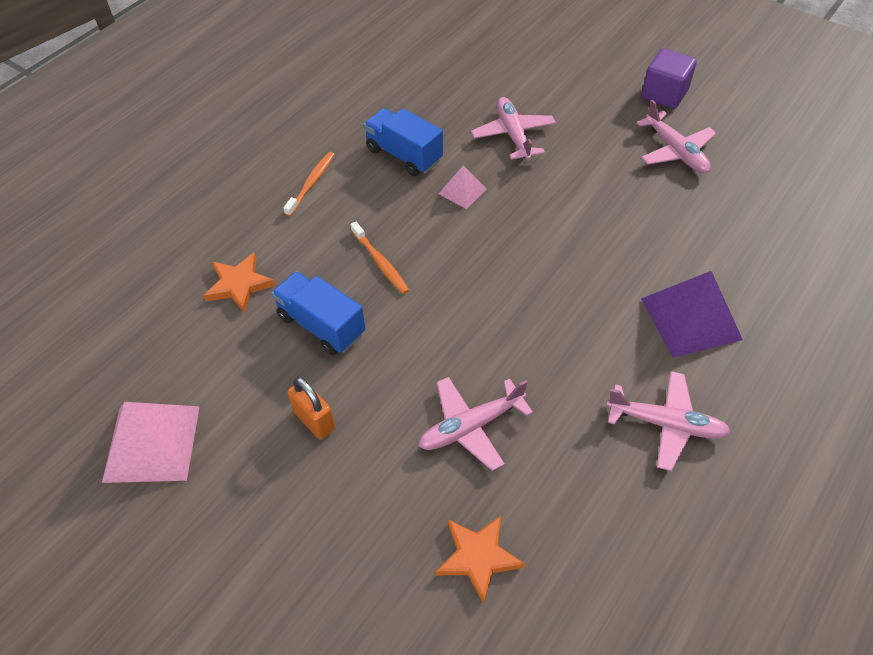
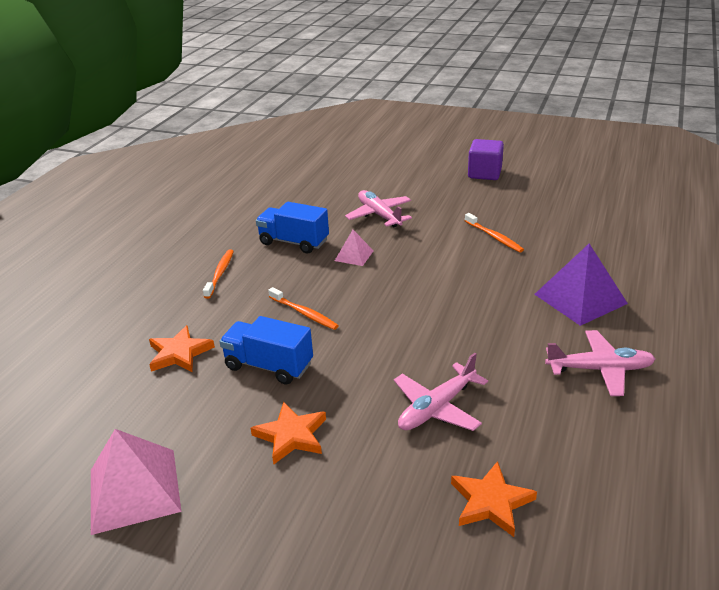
camera: 15 degrees left, 20 degrees down
orange padlock [287,377,335,440] -> orange star [251,402,326,464]
pink plane [636,100,716,173] -> none
none -> orange toothbrush [465,213,524,252]

